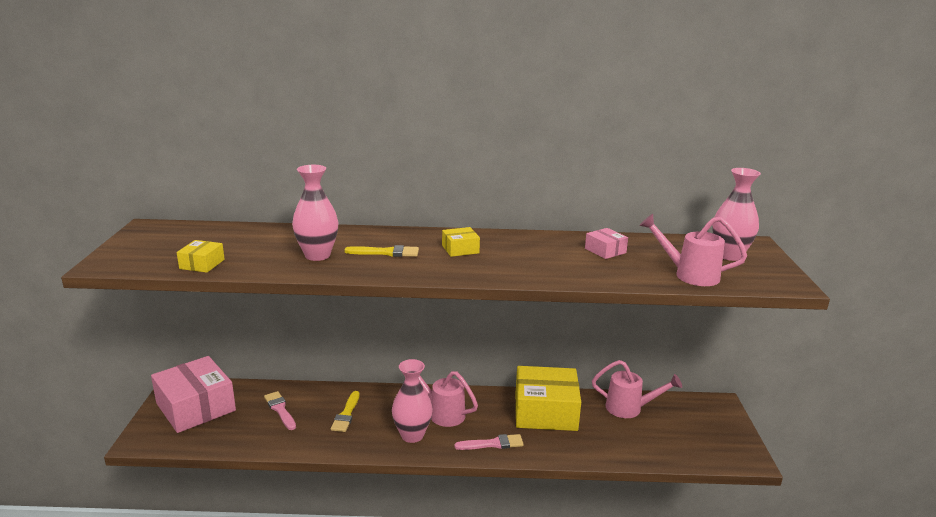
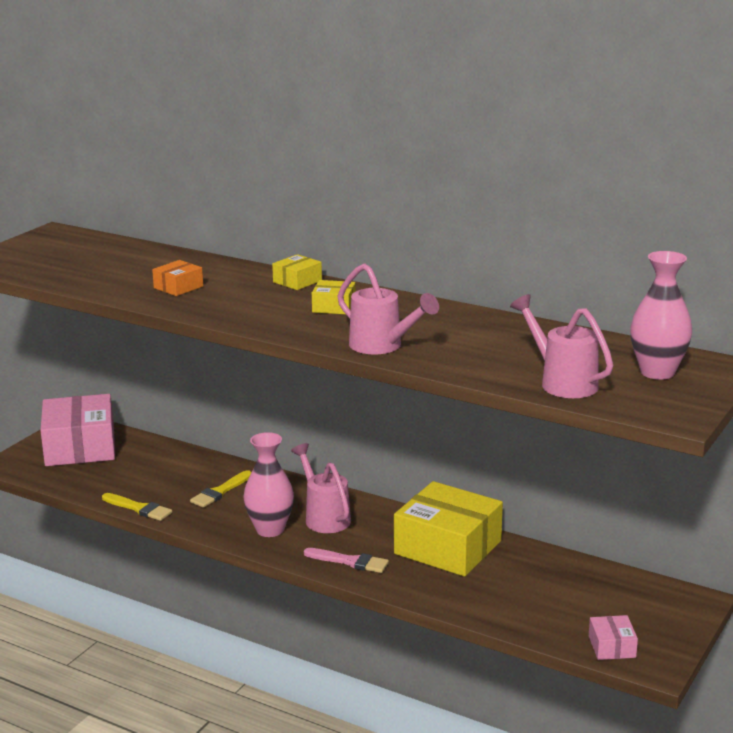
camera: 30 degrees right, 0 degrees up
yellow box [177,240,225,273] -> yellow box moved to [272,254,322,290]
pink brush [264,391,296,430] -> none
pink vase [292,165,338,261] -> orange box [152,260,203,296]
yellow brush [344,245,419,257] -> yellow brush moved to [102,493,172,521]
pink box [585,228,628,259] -> pink box moved to [589,615,638,660]
pink watering can [592,360,682,418] -> pink watering can moved to [337,263,439,354]

